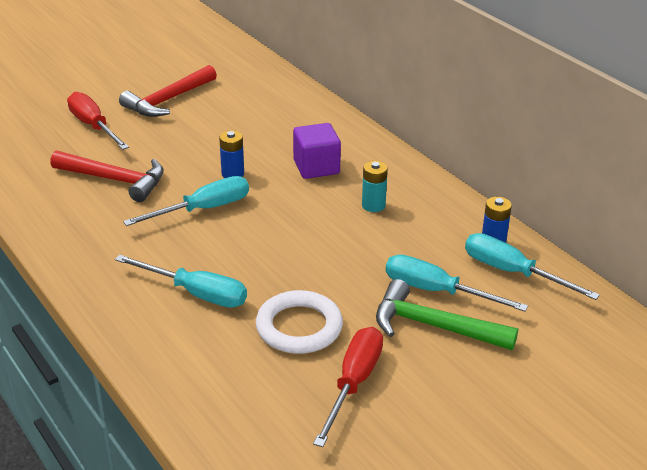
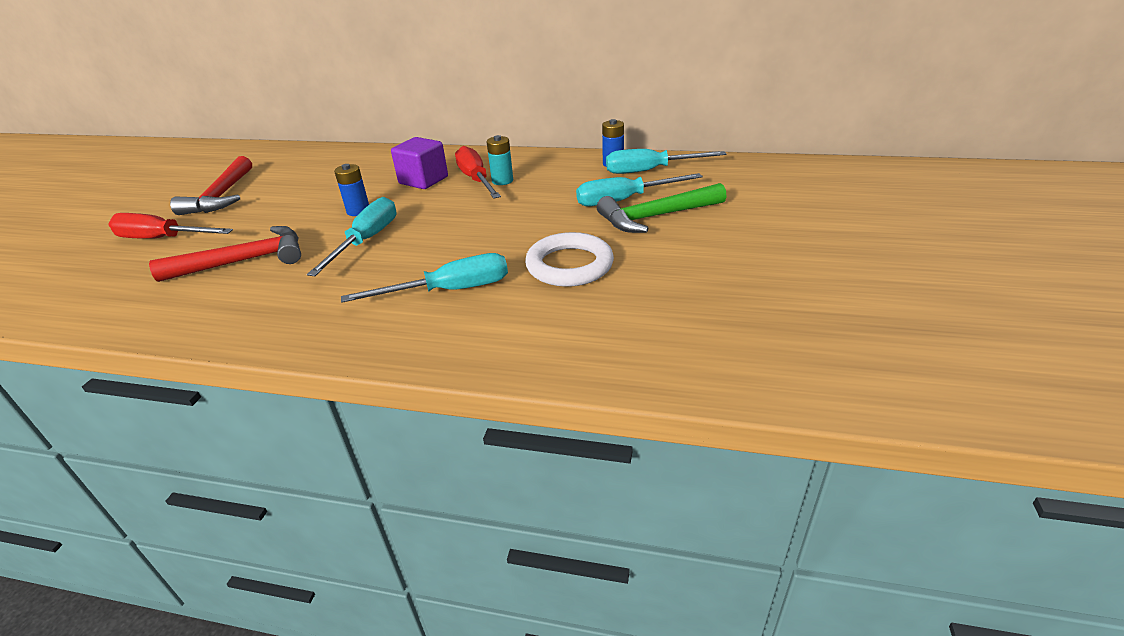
camera: 40 degrees left, 0 degrees up
red screwdriver [313,327,383,447] -> red screwdriver moved to [455,146,501,199]

